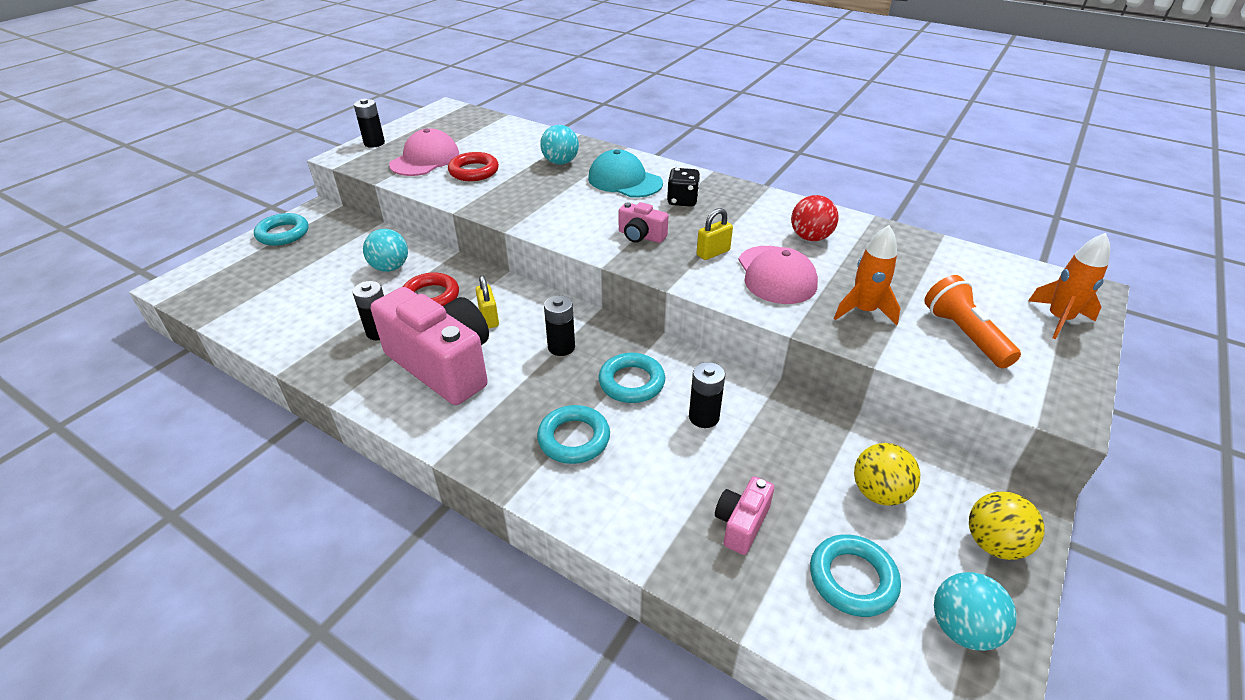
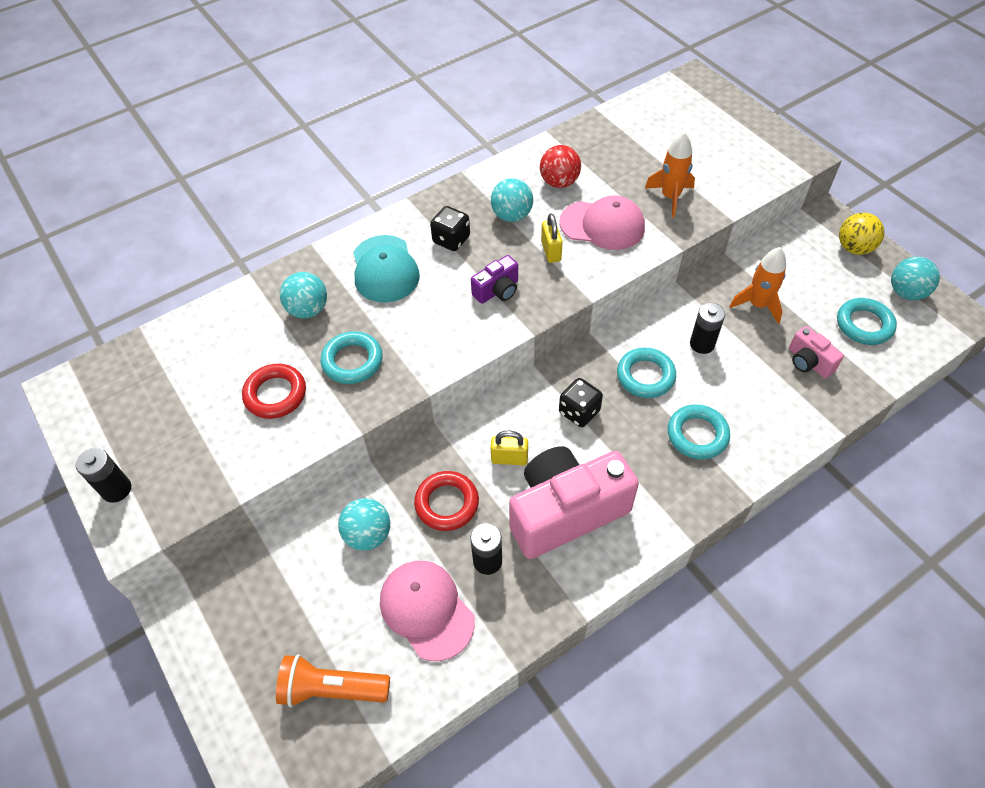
camera: 65 degrees left, 15 degrees up
turquoise ring [254,213,309,246] -> turquoise ring moved to [321,331,383,384]
pink cap [389,129,459,176] -> pink cap moved to [380,561,475,661]
black battery [544,295,575,356] -> black dice [559,378,603,427]
turquoise cap [588,149,663,198] -> turquoise cap turned 75 degrees counterclockwise [353,235,420,303]
pink camera [619,202,669,243] -> purple camera [471,255,518,304]
yellow ball [854,443,920,506] -> none
orange flashlight [924,275,1021,368] -> orange flashlight moved to [276,654,390,707]
orange rocket [1028,233,1110,339] -> orange rocket moved to [729,247,786,324]
none -> turquoise ball [491,178,533,222]

